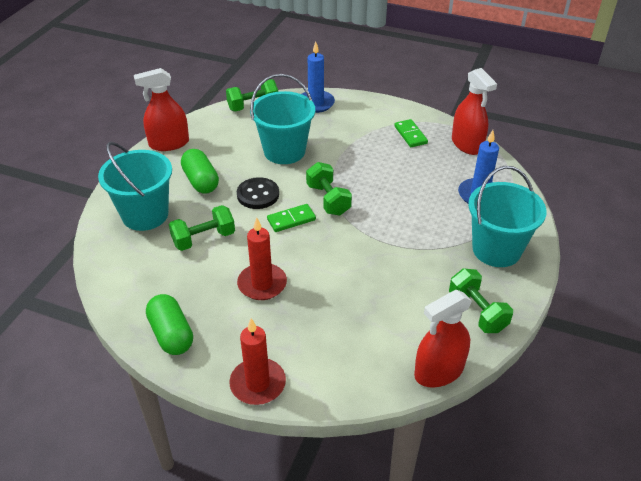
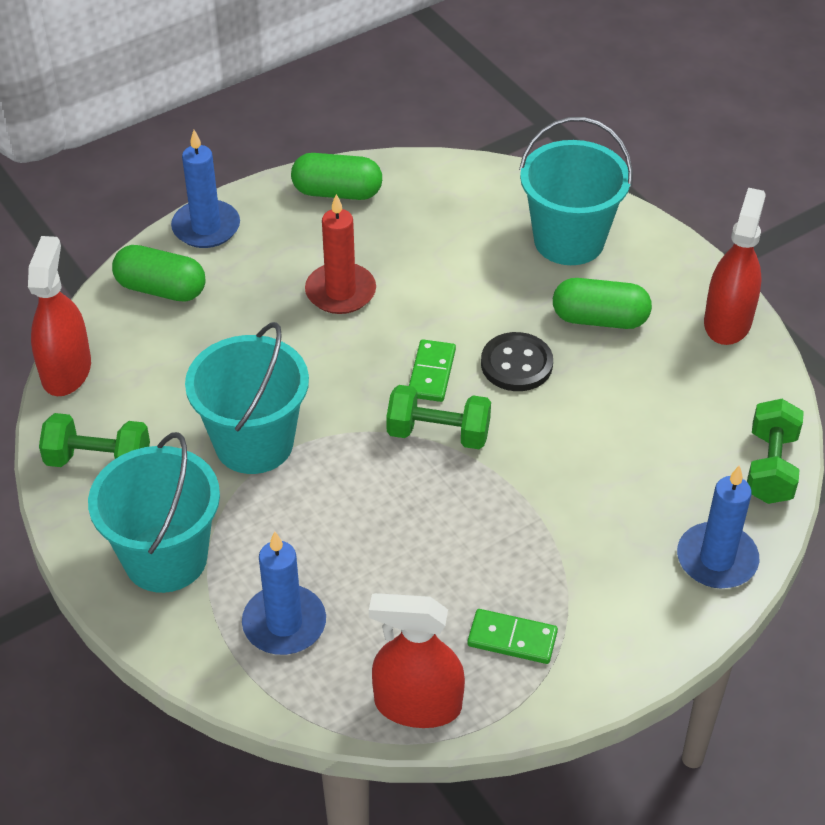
camera: 125 degrees right, 5 degrees up
green dumbbell [169,205,235,251] -> none
red candle [229,318,286,405] -> blue candle [171,130,240,248]
turquoise bucket [250,74,315,164] -> turquoise bucket moved to [185,322,309,474]
none -> green capsule [112,245,205,302]

